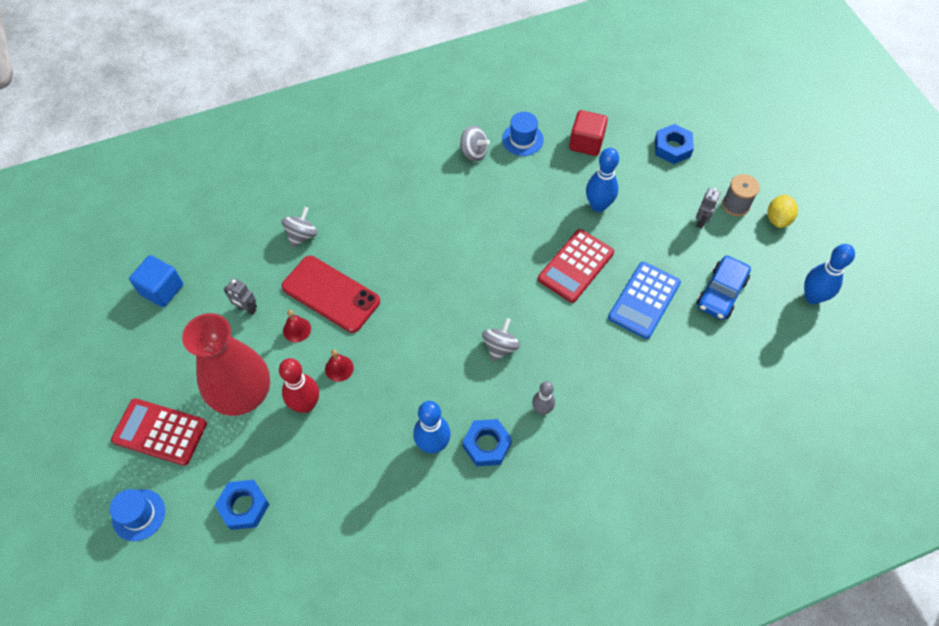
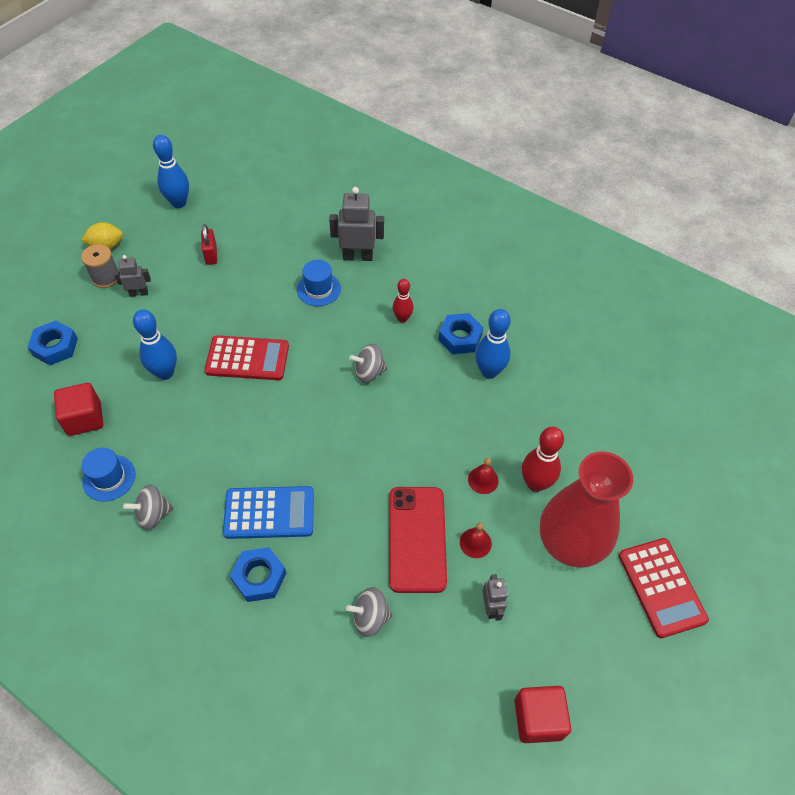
camera: 125 degrees left, 5 degrees down
blue hat [110,489,165,541] -> blue hat moved to [297,260,341,306]
blue cube [129,255,183,307] -> red cube [515,686,571,743]
blue nut [215,480,270,530] -> blue nut moved to [230,547,286,602]
grey spinning top [460,126,490,162] -> grey spinning top turned 105 degrees counterclockwise [123,484,173,530]
grey bowling pin [532,381,555,415] -> red bowling pin [393,279,413,323]
blue calculator [608,262,681,339] -> blue calculator moved to [223,486,314,539]
blue car [696,256,751,320] -> red padlock [201,224,217,265]
none -> grey robot [329,187,384,261]

